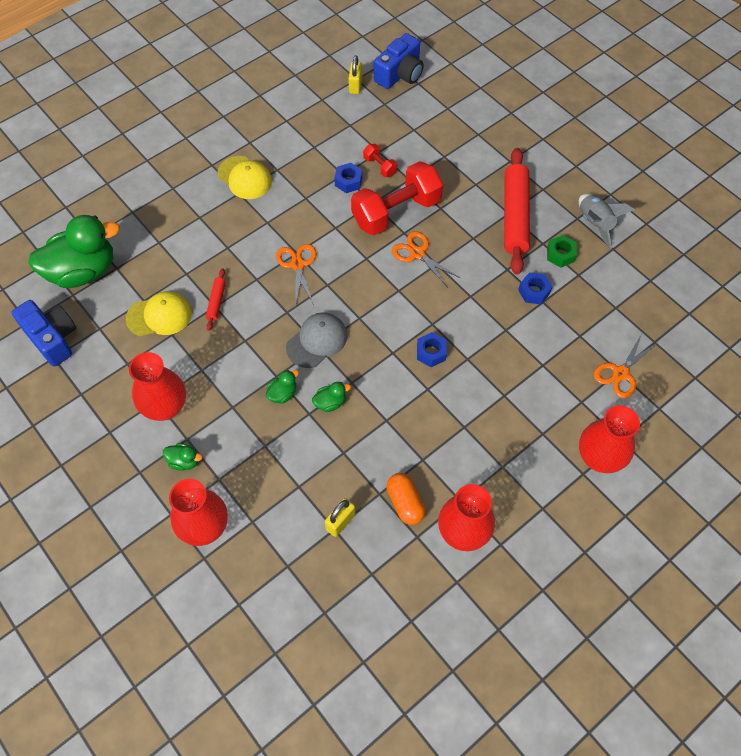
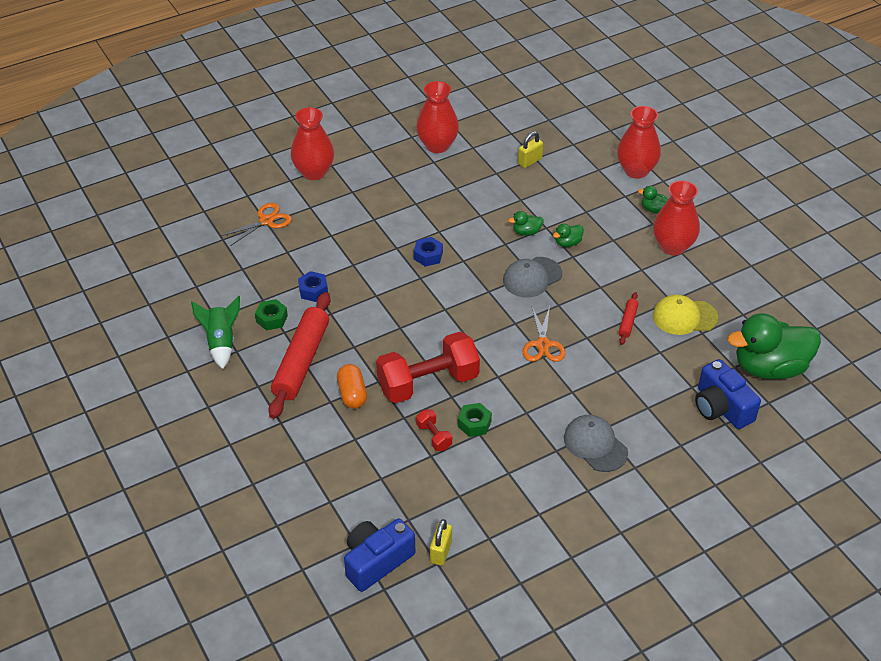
camera: 170 degrees left, 15 degrees down
blue camera [11,300,77,367] -> blue camera moved to [695,359,761,429]
yellow cap [217,156,272,199] -> grey cap [564,415,628,472]
blue nut [334,163,362,193] -> green nut [458,403,492,437]
orange capsule [387,473,425,525] -> orange capsule moved to [337,364,367,409]
orange scissors [392,231,460,287] -> none
grey rocket [579,194,635,249] -> green rocket [191,296,240,369]

